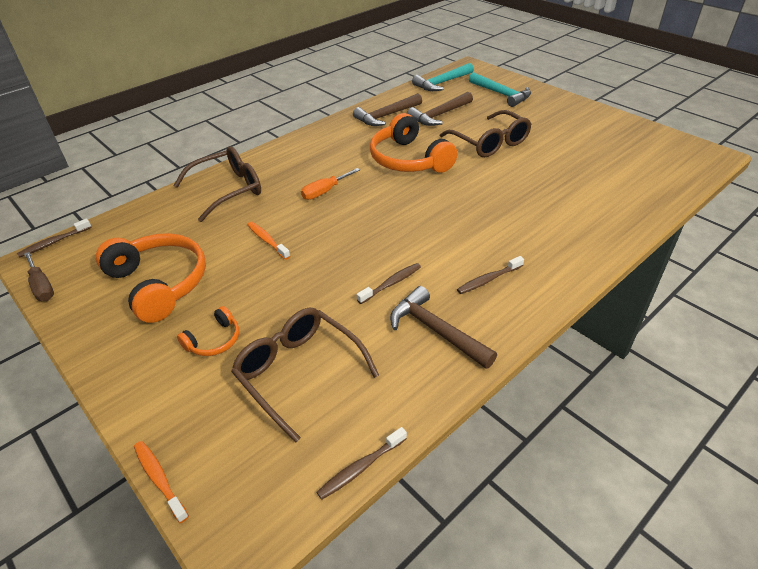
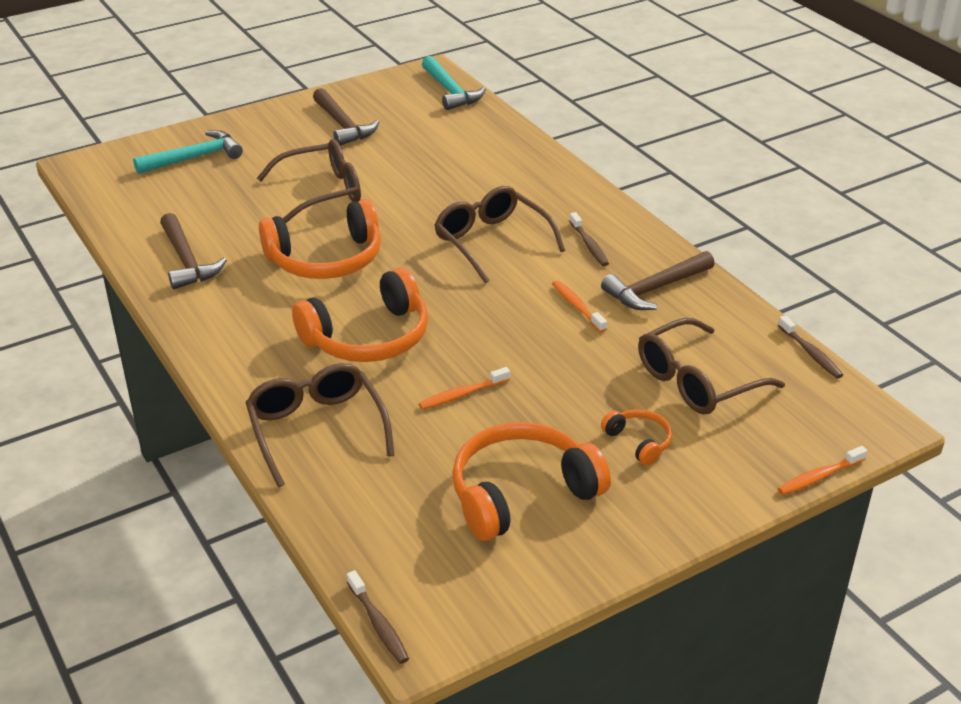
camera: 80 degrees left, 5 degrees down
brown screwdriver [24,252,54,301] -> none
orange screwdriver [301,168,360,200] -> orange headphones [292,267,428,362]
brown toothbrush [357,263,421,304] -> orange toothbrush [552,280,607,332]
brown hammer [407,92,473,126] -> brown hammer moved to [313,88,379,146]
turquoise hammer [412,63,474,91] -> turquoise hammer moved to [422,56,486,110]
none -> brown glasses [434,186,565,284]

